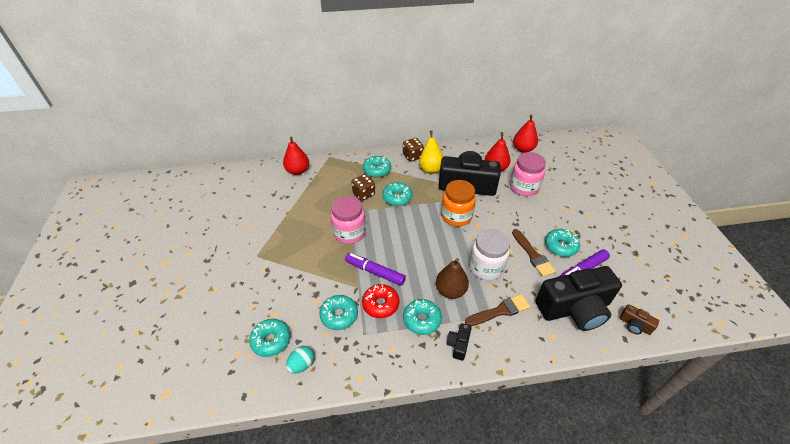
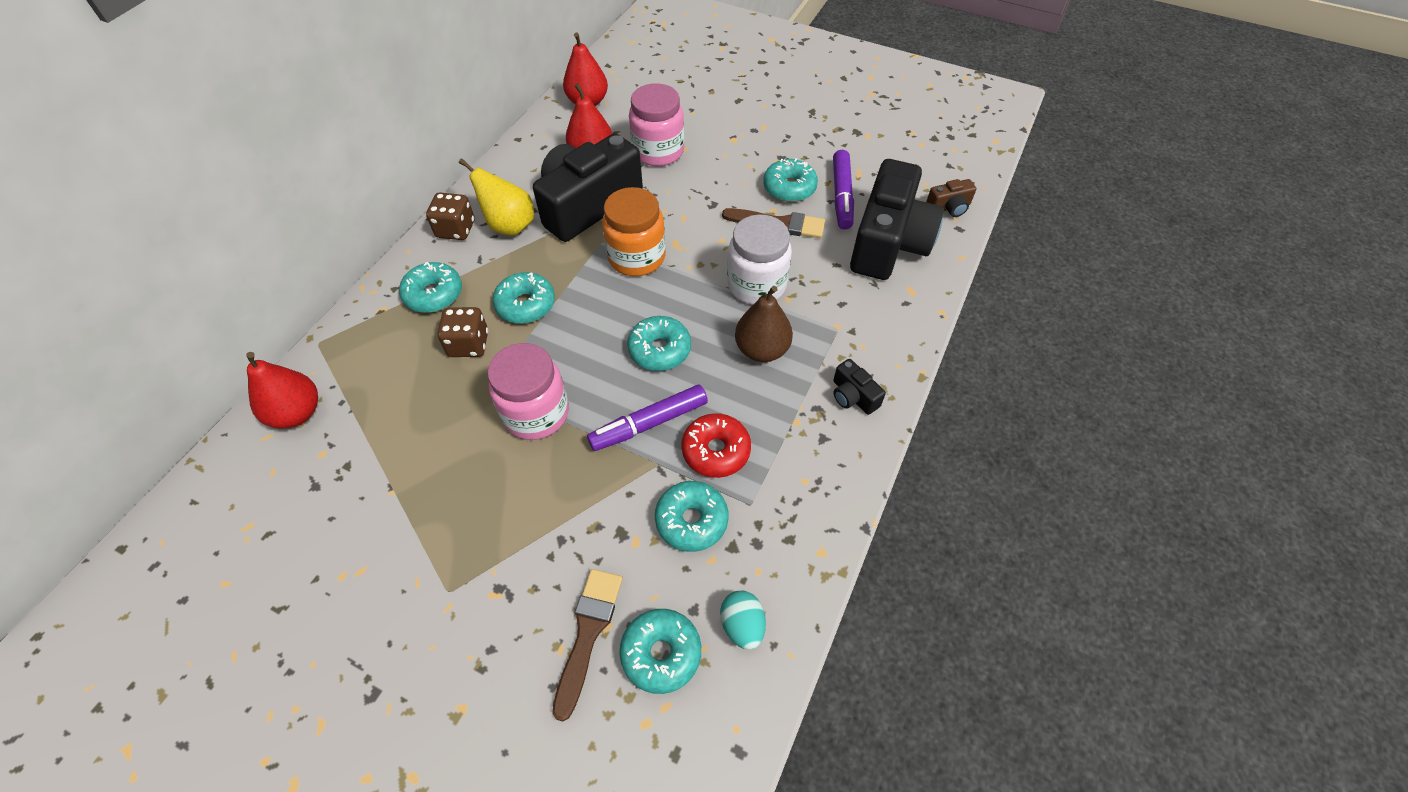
camera: 55 degrees left, 10 degrees up
turquoise donut [403,299,442,335] -> turquoise donut moved to [627,316,691,371]
brown brush [465,294,531,326] -> brown brush moved to [552,569,623,722]

